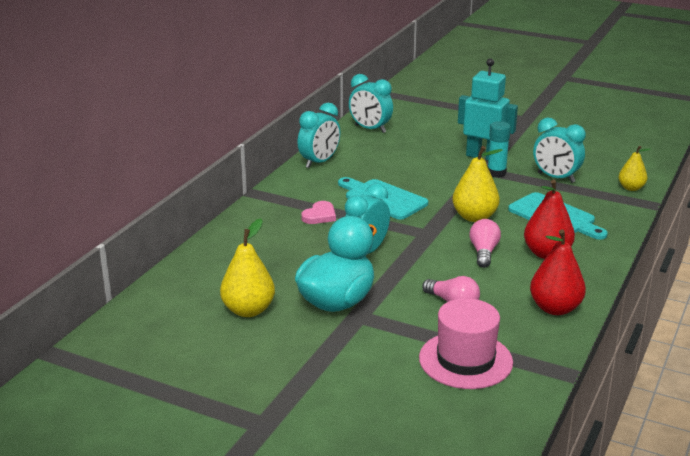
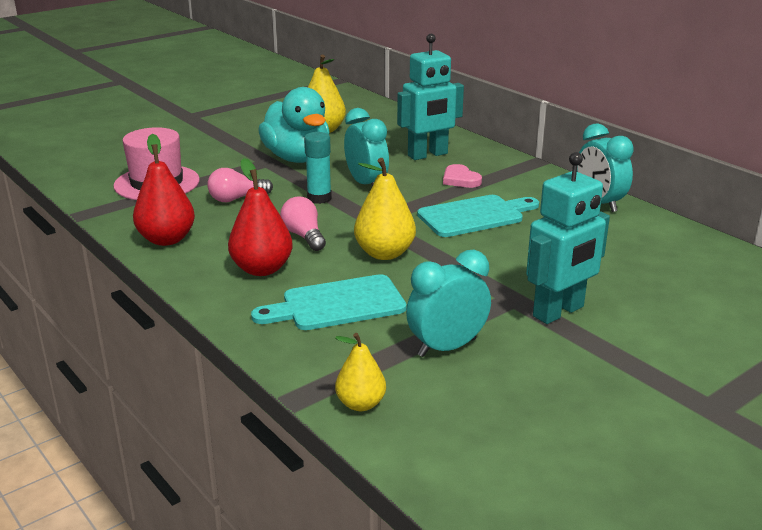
camera: 115 degrees right, 0 degrees up
turquoise clock [349,74,393,133] -> none
pink light bulb [469,219,501,268] -> pink light bulb turned 150 degrees counterclockwise [280,197,326,251]
turquoise glue stick [488,121,511,177] -> turquoise glue stick moved to [304,132,332,204]
none -> turquoise robot [397,34,464,160]

